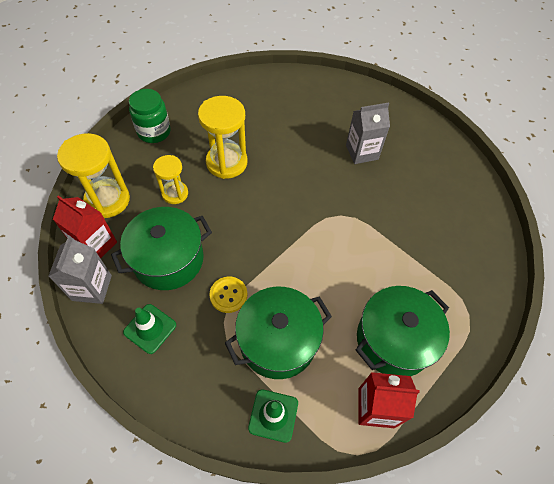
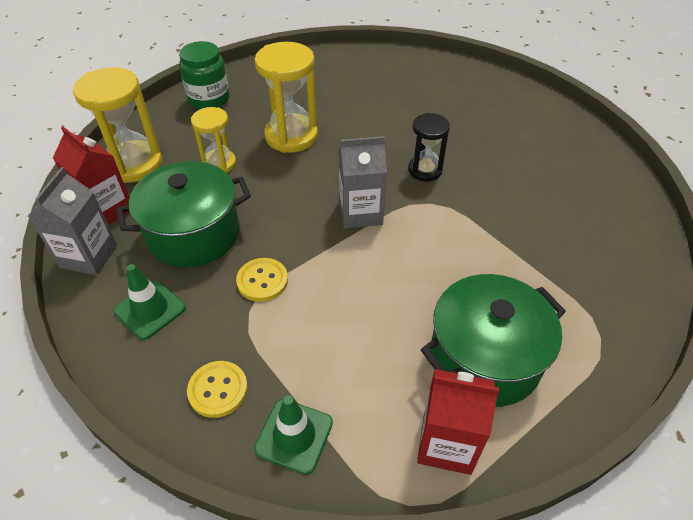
camera: 10 degrees right, 10 degrees down
green pot [225,287,332,379] -> none
grey carton [346,102,390,164] -> grey carton moved to [339,136,387,228]
none -> yellow button [187,361,248,418]
none -> black hourglass [408,113,450,181]

